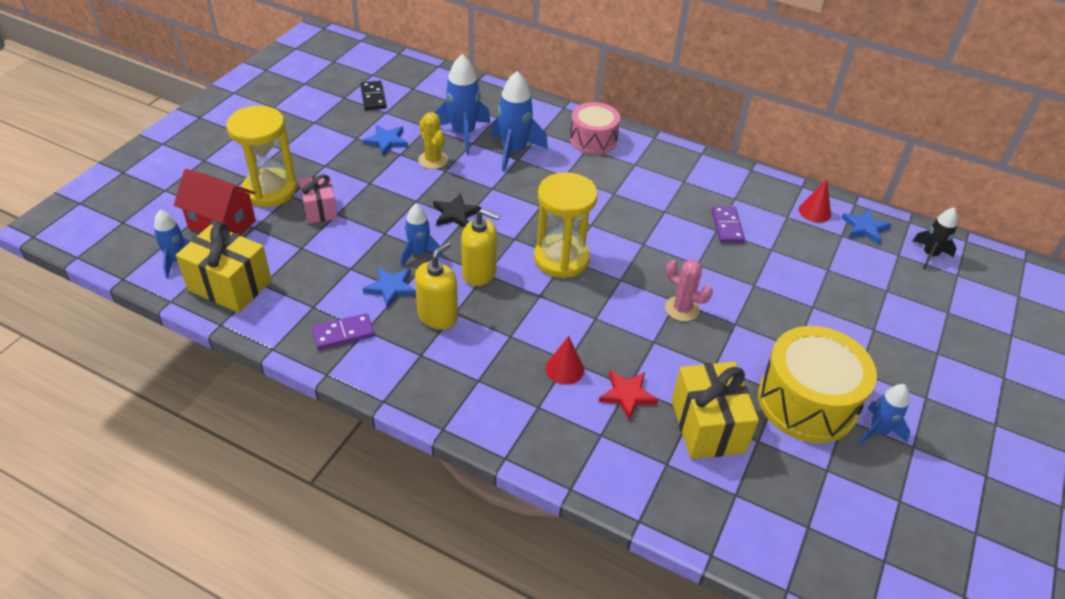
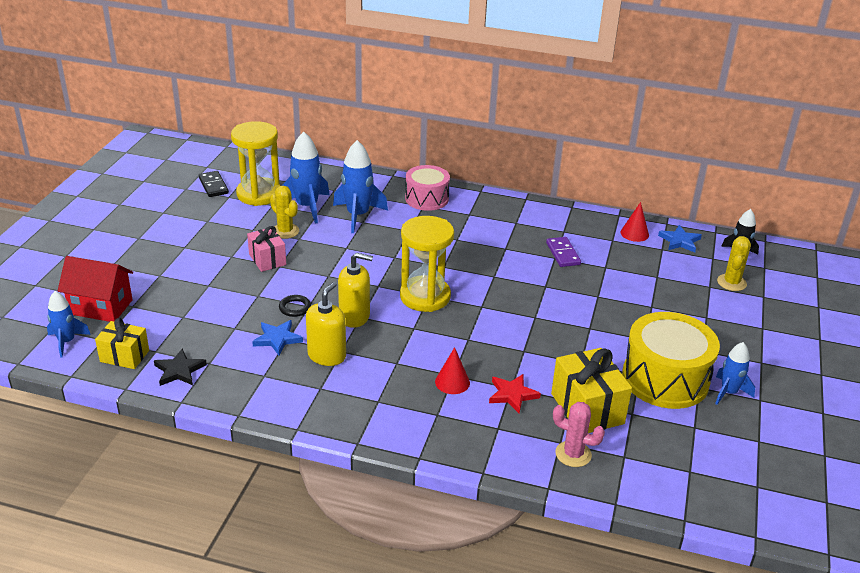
camera: 10 degrees left, 10 degrees down
yellow gift [176,222,272,313] -> yellow gift [95,318,149,369], size x0.63
yellow hourglass [226,106,297,207] -> yellow hourglass moved to [231,121,280,206]
pink gift [299,174,338,224] -> pink gift moved to [247,226,286,272]
purple domino [312,313,375,350] -> none
blue star [363,125,408,156] -> none
blue rocket [401,204,443,266] -> black ring [279,295,311,317]
black star [433,193,481,228] -> black star moved to [154,348,207,386]
pink cactus [665,259,713,321] -> pink cactus moved to [553,402,605,467]
none -> yellow cactus [717,236,751,291]

